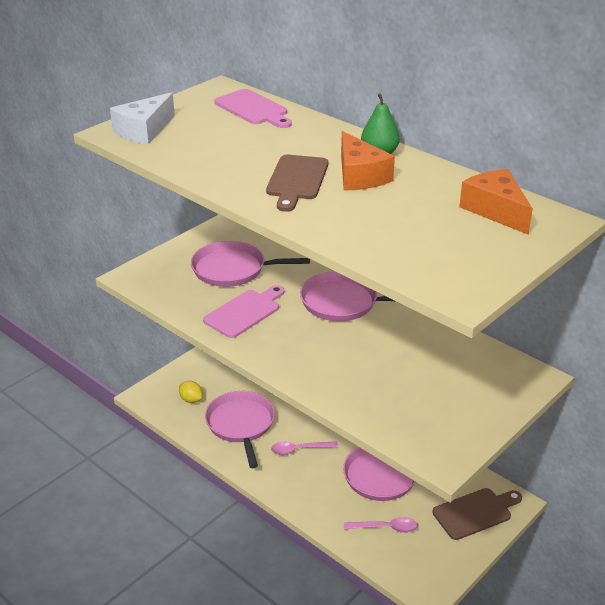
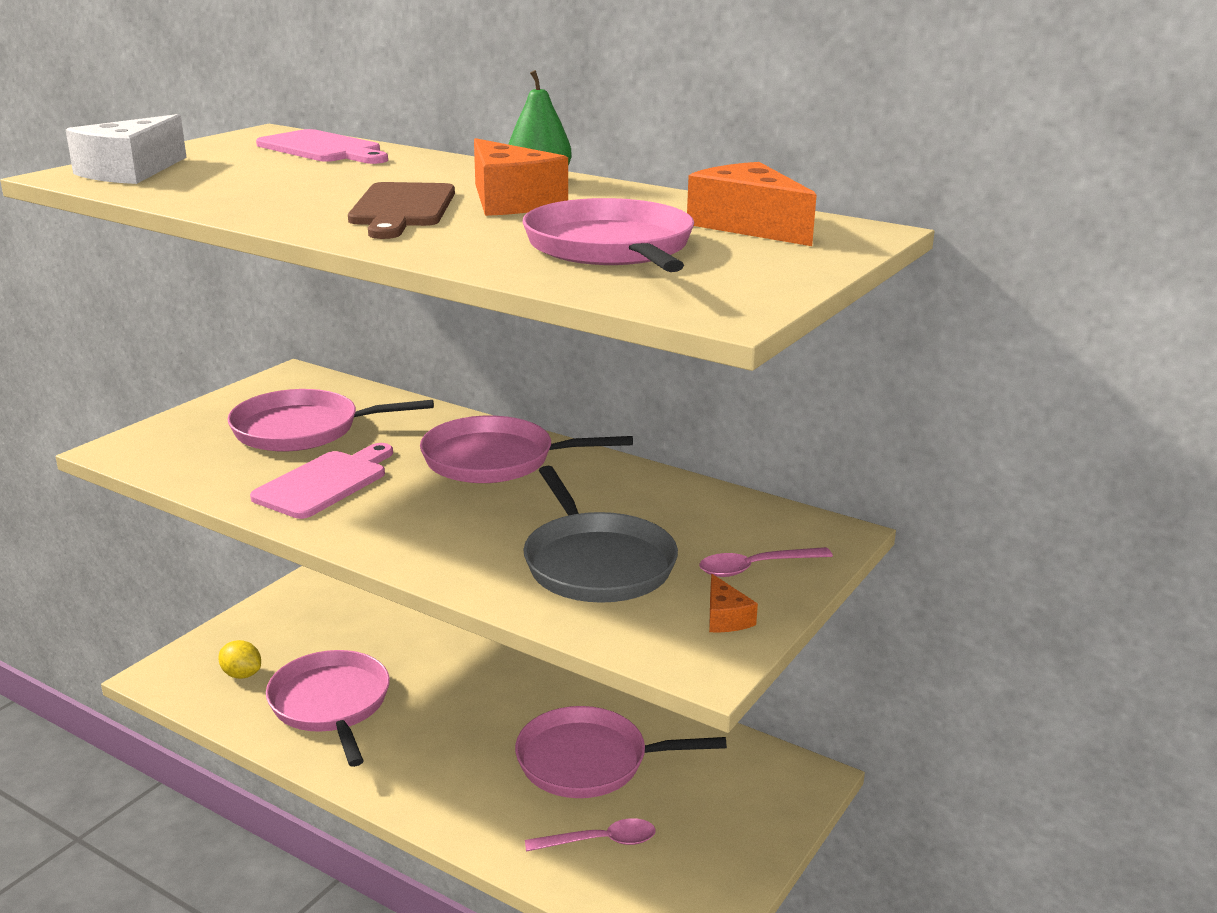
camera: 10 degrees left, 10 degrees down
pink spoon [271,441,338,455] -> pink spoon moved to [699,547,833,577]
brown cutting board [432,488,522,540] -> none
none -> pink pan [523,198,694,272]
none -> grey pan [523,466,678,603]
none -> orange cheese [709,574,758,632]

